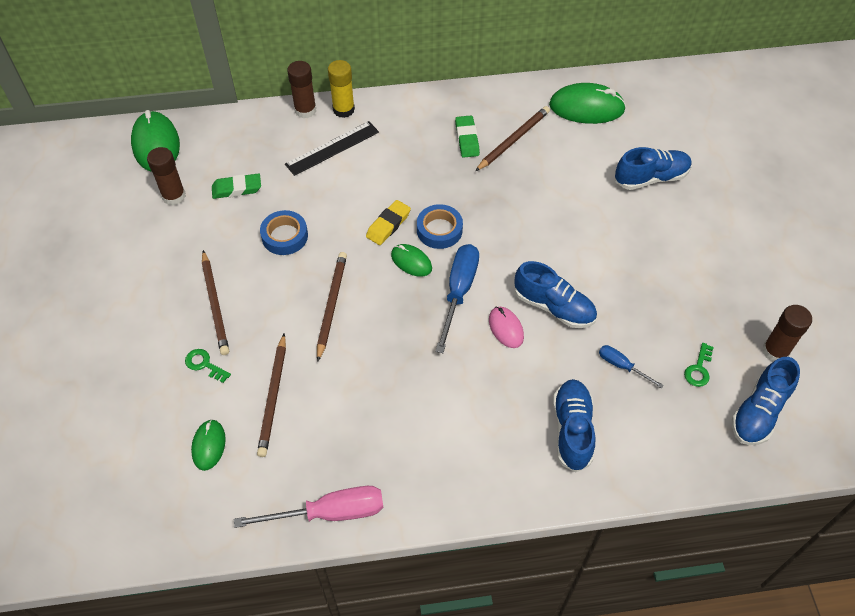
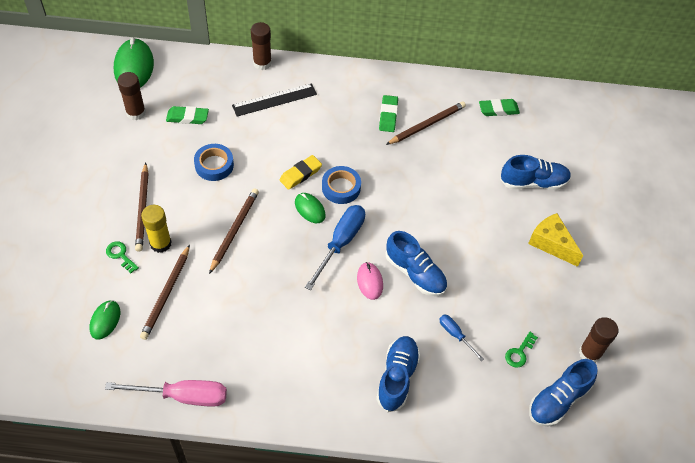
camera: 10 degrees right, 0 degrees up
yellow glue stick [328,60,355,118] -> yellow glue stick moved to [141,205,171,253]
green mouse [549,83,626,124] -> green eraser [479,99,520,116]
none -> yellow cheese [528,213,583,267]

